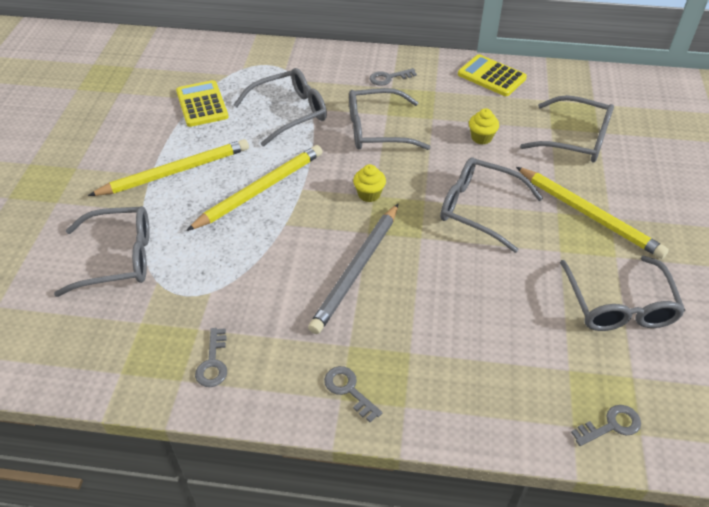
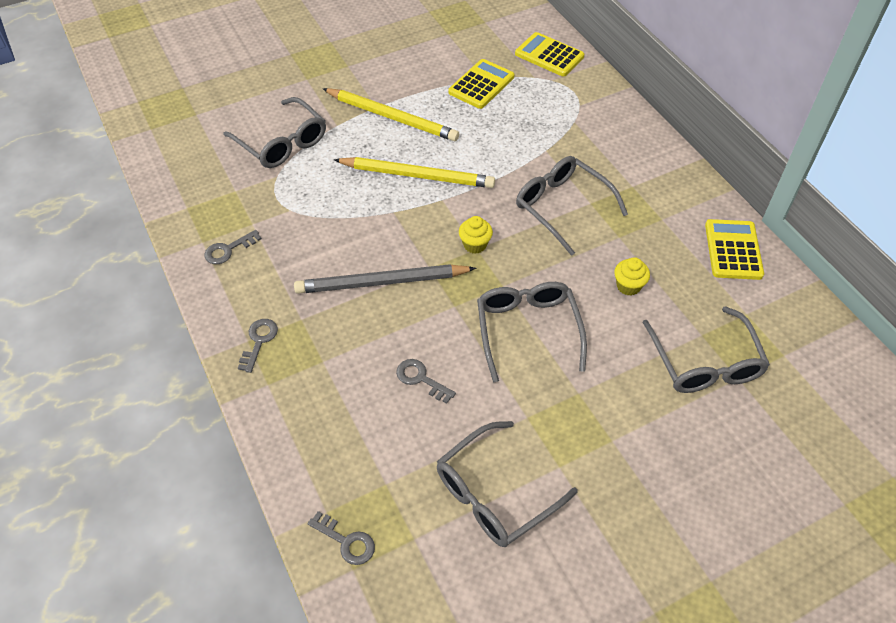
camera: 55 degrees right, 5 degrees up
grey glasses [233,68,327,147] -> none
grey key [370,68,417,86] -> grey key moved to [396,359,456,404]
yellow pencil [516,167,669,259] -> none
none -> yellow calculator [515,32,584,77]

